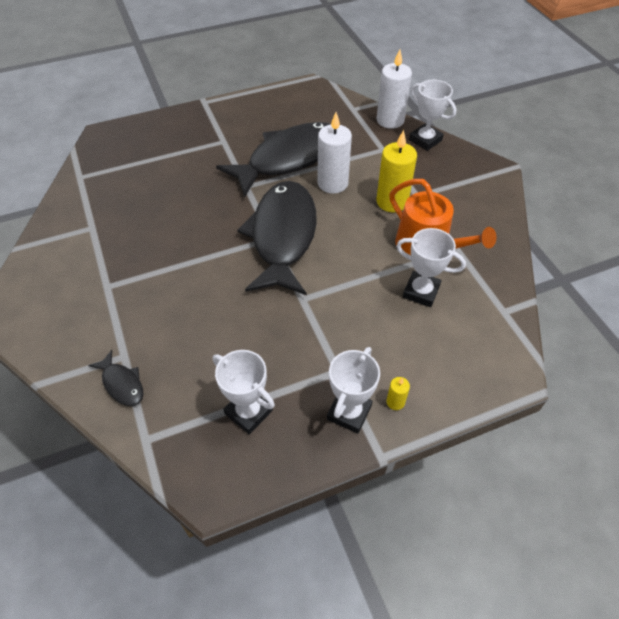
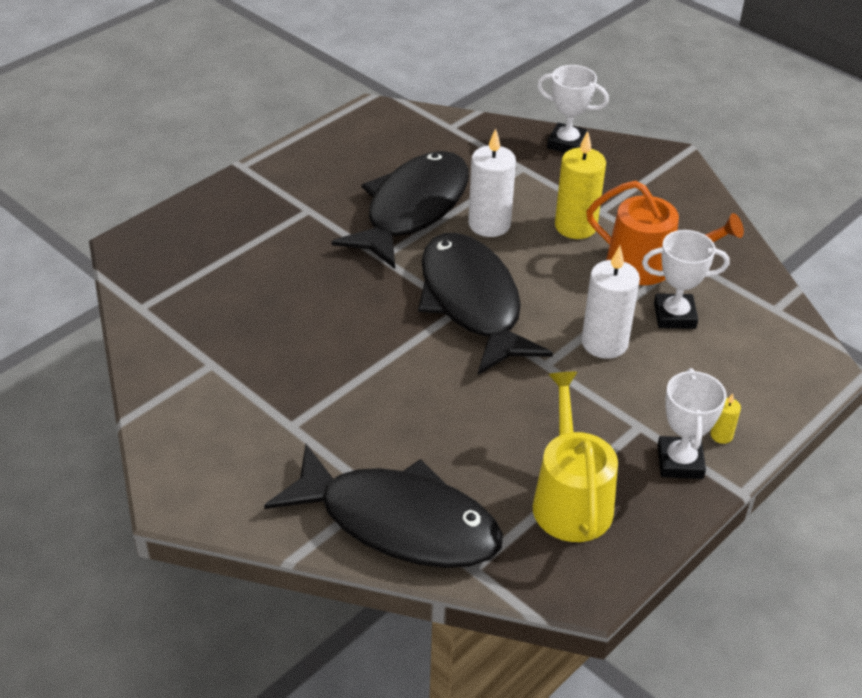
camera: 25 degrees left, 10 degrees down
black fish [88,350,144,406] -> black fish [264,444,503,568], size x2.45
white trophy [213,350,275,434] -> yellow watering can [533,372,618,542]
white candle [377,49,412,129] -> white candle moved to [581,246,640,359]

